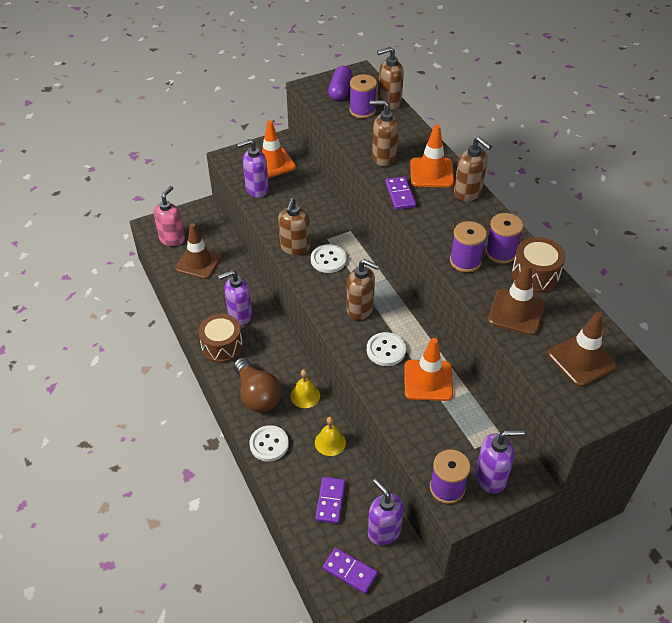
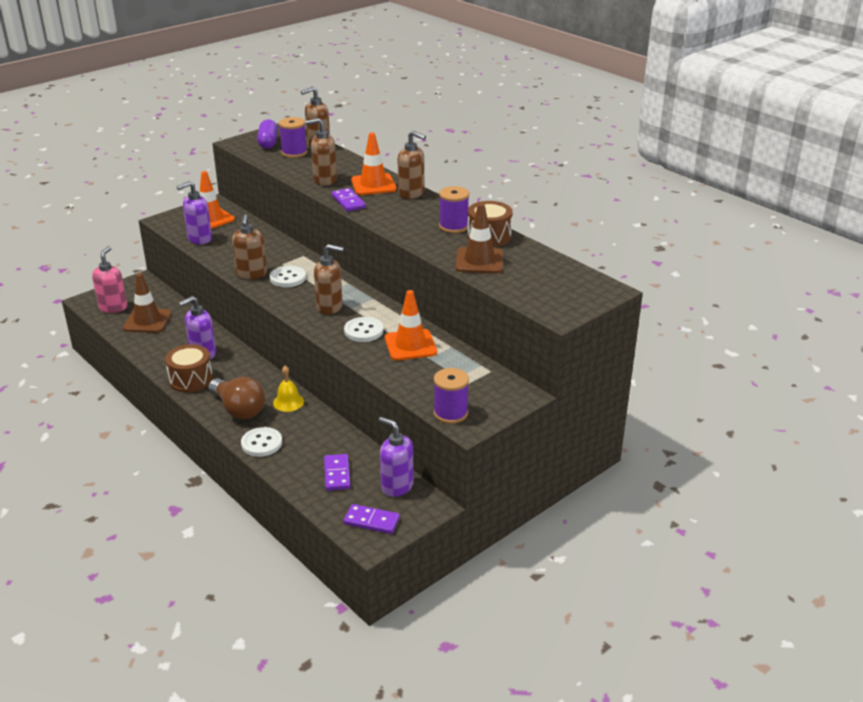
camera: 15 degrees left, 15 degrees down
yellow bell [315,416,346,456] -> none
purple spool [450,221,487,272] -> none
purple soap dispenser [475,429,525,493] -> none
brown traffic cone [548,312,617,387] -> none

